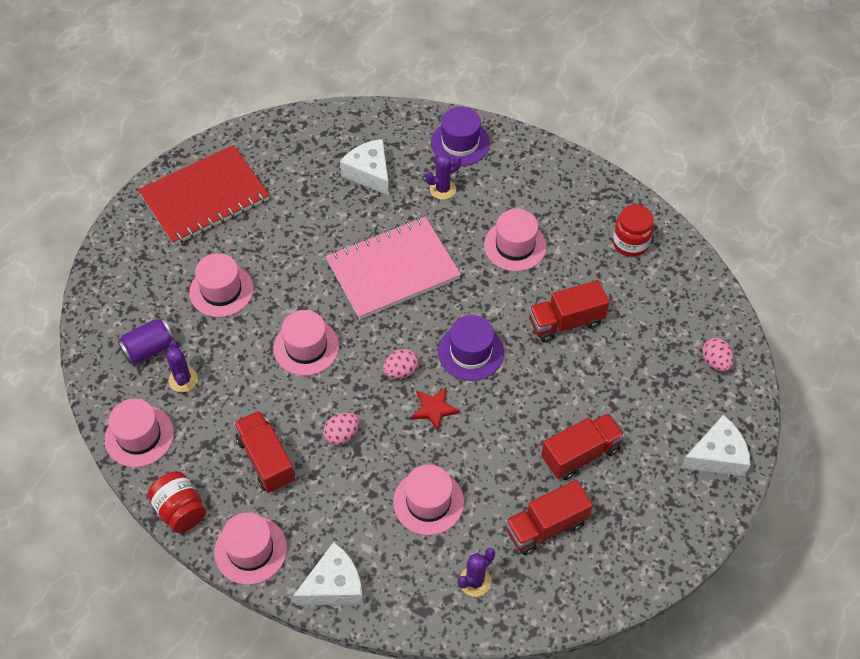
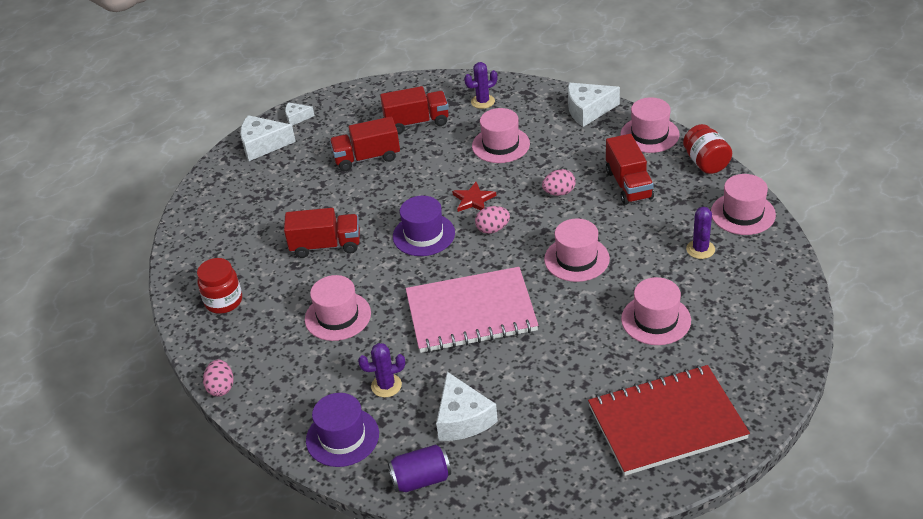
camera: 160 degrees left, 15 degrees down
purple can [118,318,175,364] -> purple can moved to [388,445,451,492]
pink egg [702,338,734,372] -> pink egg moved to [203,360,233,397]
none -> white cheese [285,102,314,126]

